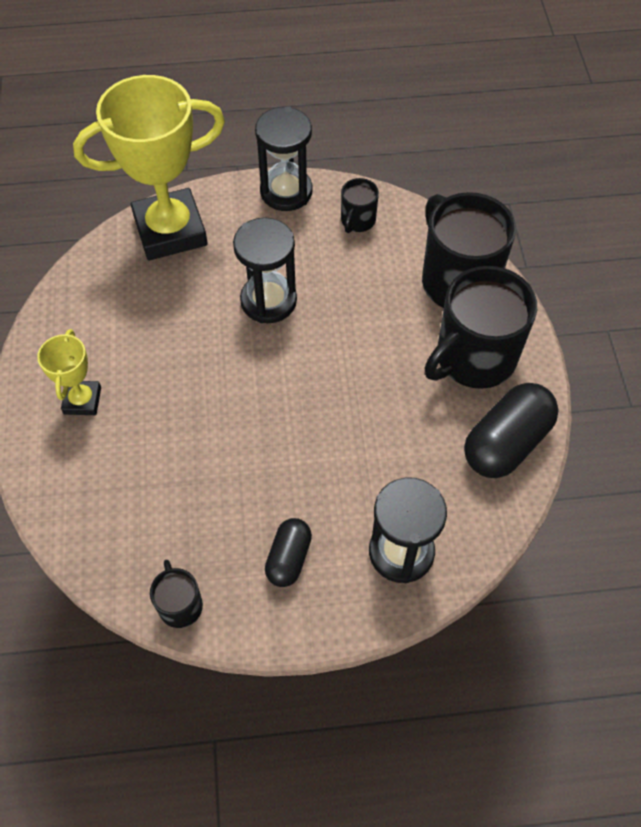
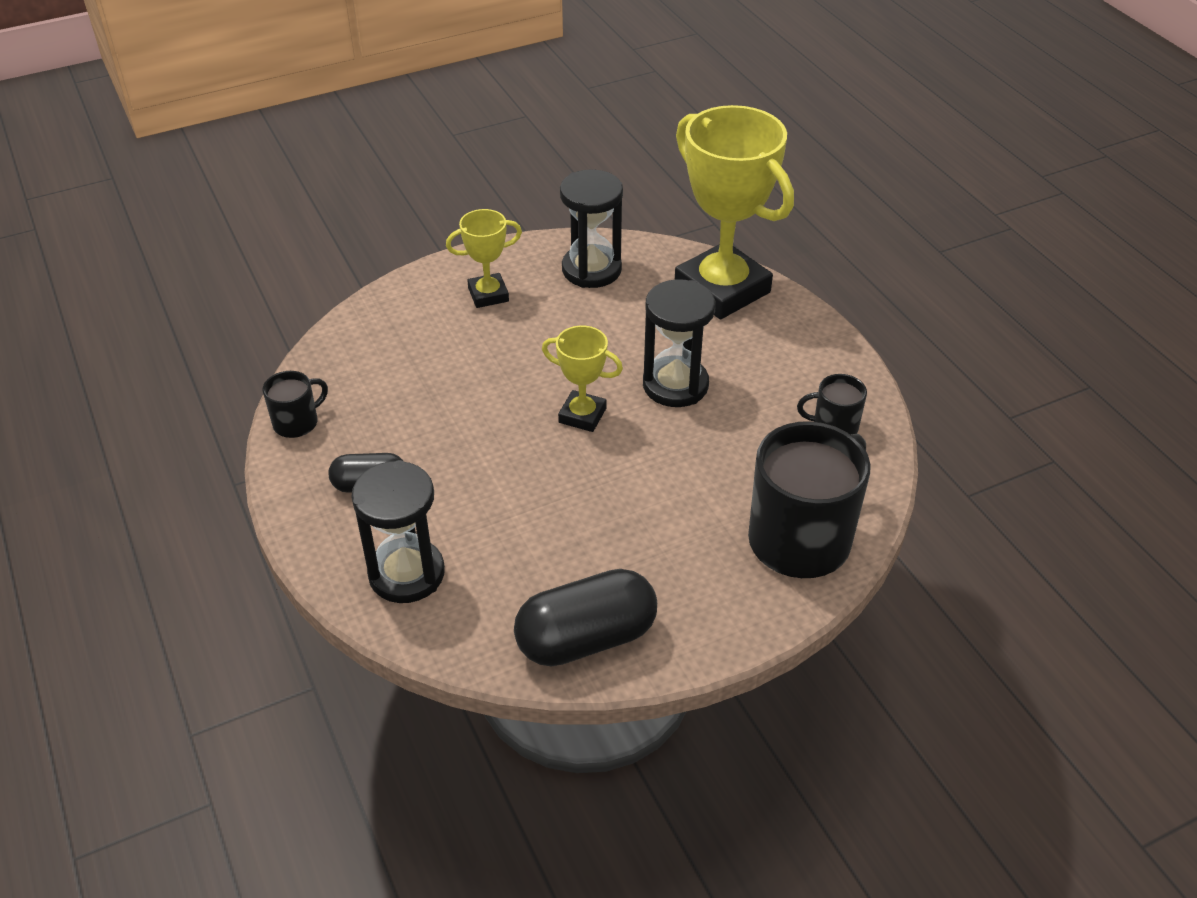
camera: 70 degrees right, 15 degrees down
black hourglass [255,106,313,211] -> black hourglass moved to [560,169,623,288]
black mug [425,266,537,389] -> none
black capsule [464,383,559,478] -> black capsule turned 45 degrees counterclockwise [514,569,657,666]
none -> yellow trophy [542,325,623,432]

